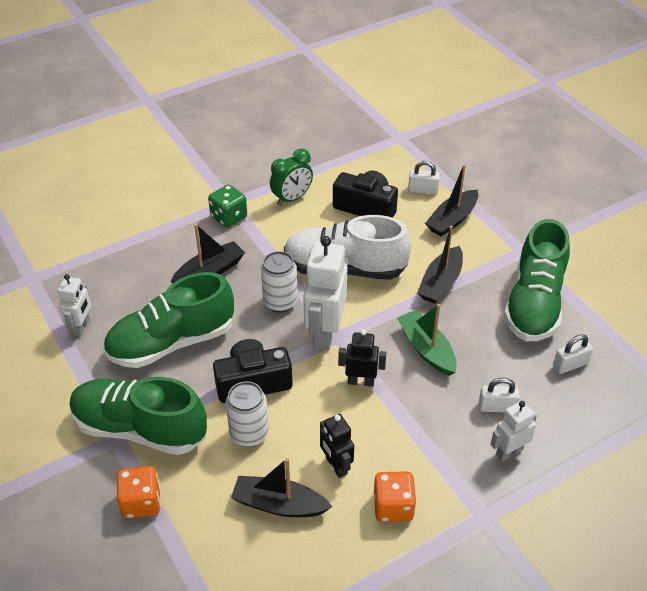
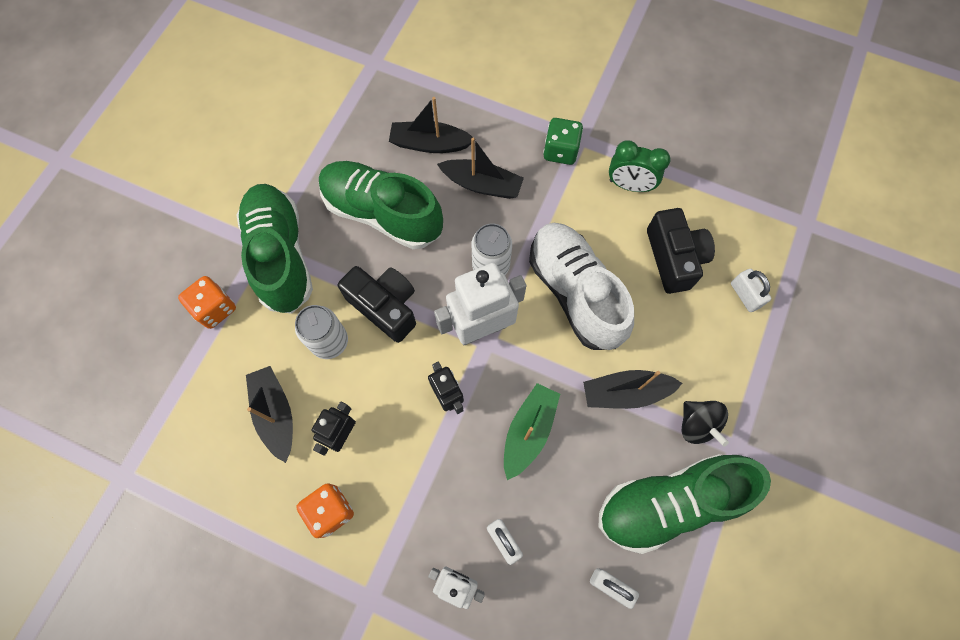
camera: 55 degrees right, 25 degrees up
white robot [58,274,91,337] -> none
black boat [425,164,478,237] -> black boat moved to [389,97,473,153]
none -> black spinning top [682,401,729,446]

